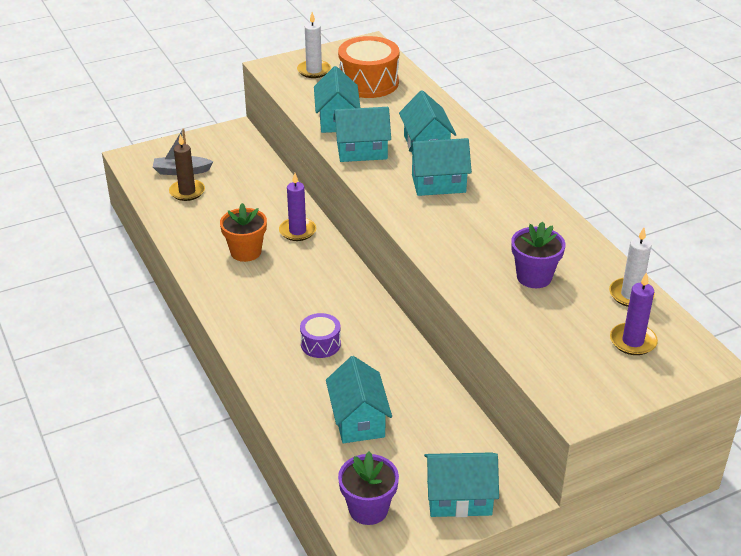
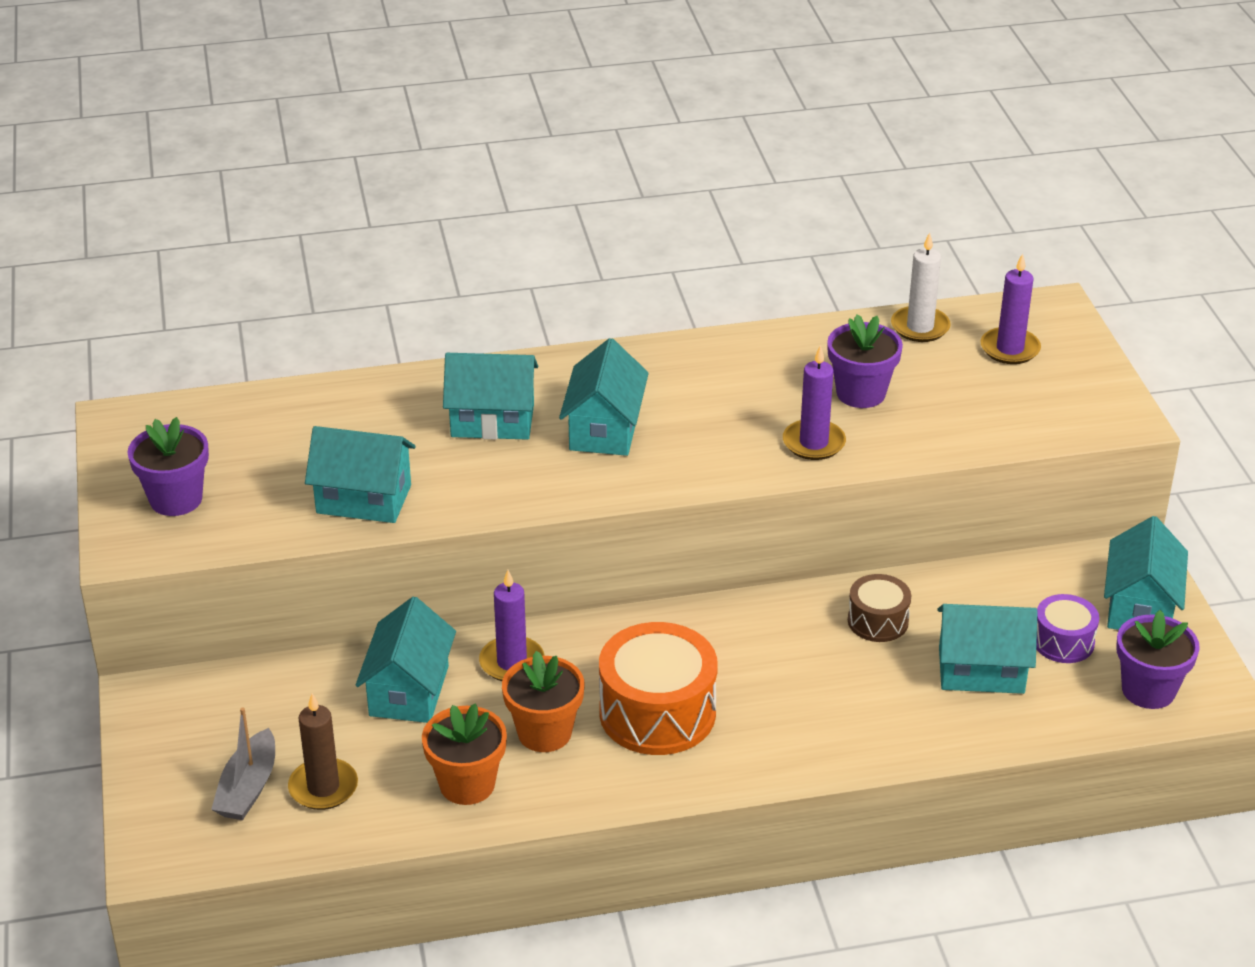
camera: 75 degrees left, 0 degrees up
white candle [297,12,331,78] -> purple flower pot [128,417,209,516]
purple drum [300,313,341,358] -> purple drum moved to [1036,594,1099,663]
turquoise house [333,107,391,162] -> turquoise house moved to [355,597,456,723]
orange drum [338,36,399,98] -> orange drum moved to [599,622,718,755]
none -> orange flower pot [422,703,507,805]
none -> purple candle [783,345,846,460]
none -> brown drum [848,574,911,642]

